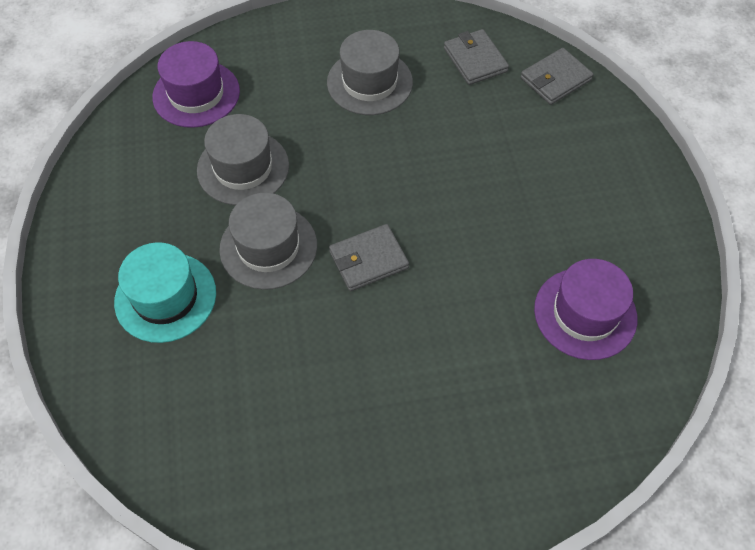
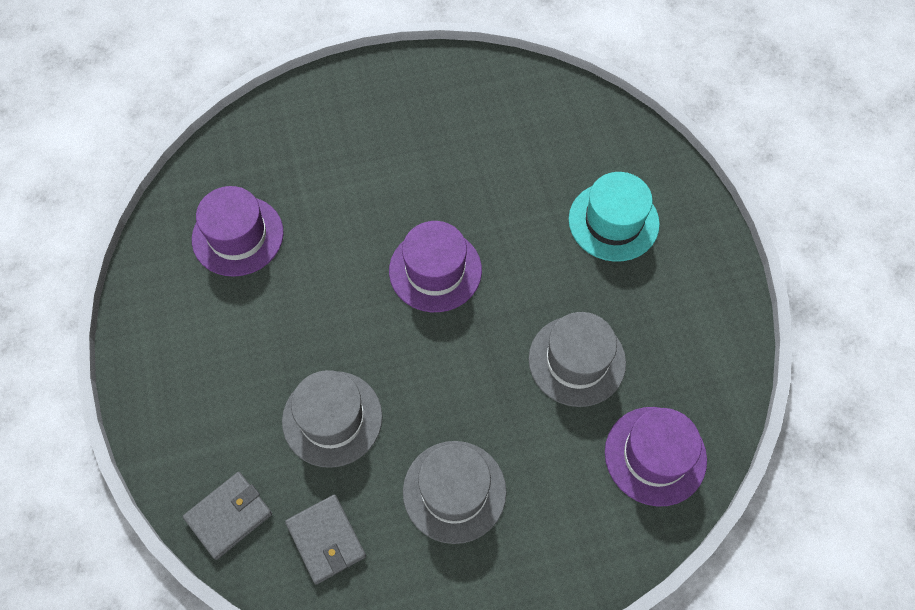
camera: 175 degrees right, 5 degrees up
grey hat [219,193,317,290] -> grey hat moved to [282,370,382,468]
grey wallet [329,224,409,291] -> purple hat [389,221,482,312]

